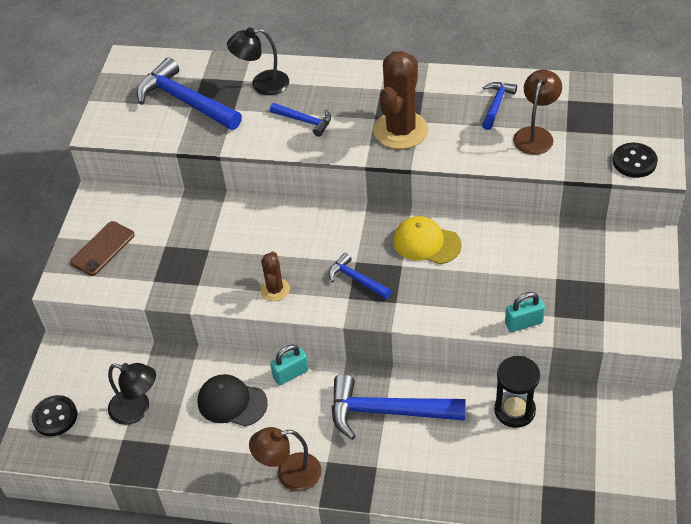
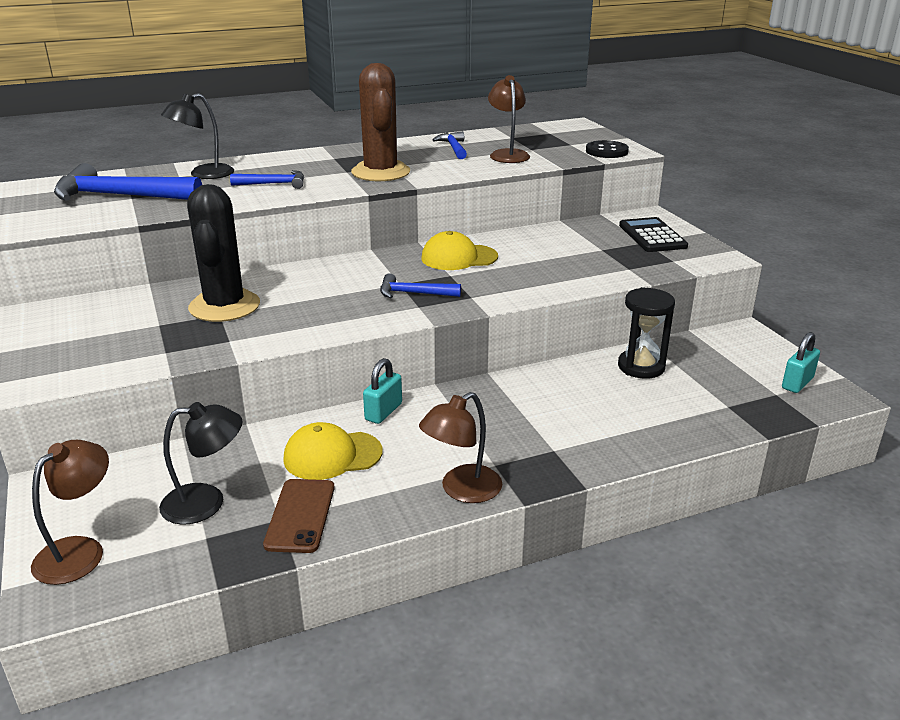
camera: 35 degrees left, 20 degrees down
black button [31,395,77,436] -> brown lamp [31,440,109,585]
brown phone [70,221,135,276] -> brown phone moved to [263,479,335,553]
black cap [198,374,268,426] -> yellow cap [283,422,383,480]
brown cactus [260,251,290,301] -> none
blue hammer [332,374,466,440] -> none
turquoise padlock [505,292,545,332] -> turquoise padlock moved to [782,332,820,393]
none -> black cactus [187,184,260,322]
none -> black calculator [619,217,688,252]

